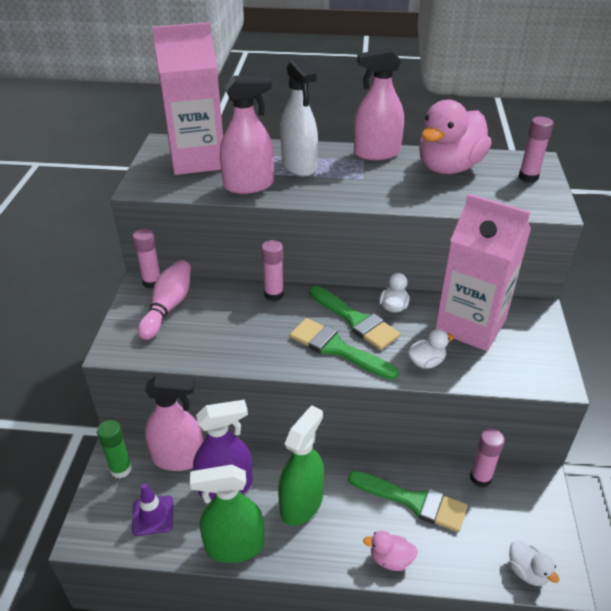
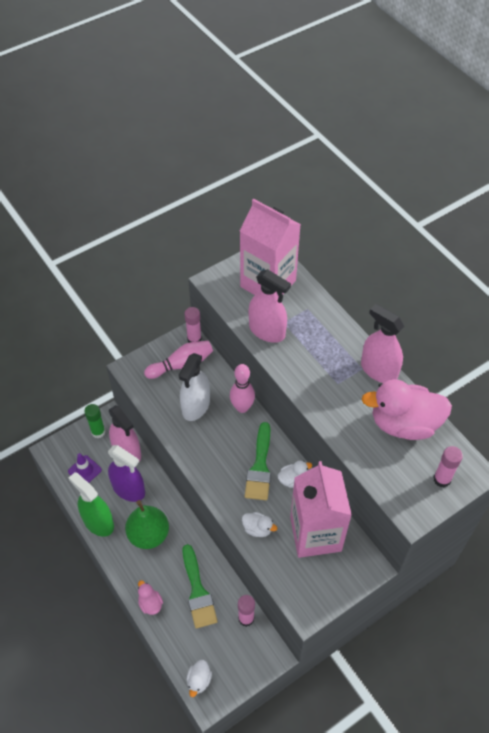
camera: 50 degrees right, 15 degrees up
pink glue stick [261,240,284,301] -> pink bowling pin [230,364,255,413]
green spray bottle [278,405,324,526] -> green pear [125,500,169,549]
white spray bottle [280,57,318,176] -> white spray bottle moved to [178,353,210,421]
green brush [290,318,399,380] -> none

